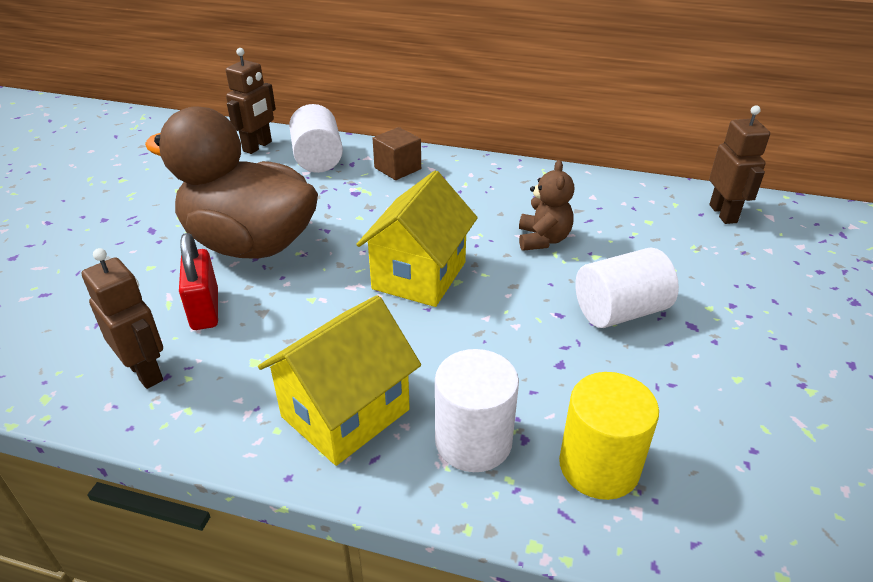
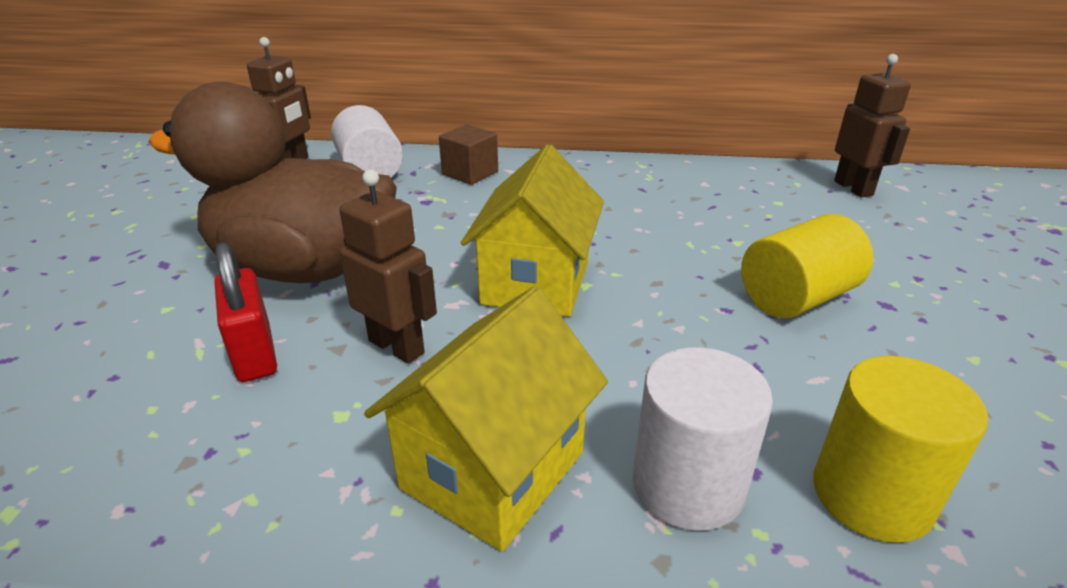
camera: 10 degrees left, 5 degrees down
brown robot [81,248,163,389] -> brown robot moved to [340,170,437,364]
brown teddy bear [519,160,574,251] -> none
white cylinder [575,248,679,328] -> yellow cylinder [741,214,873,318]

